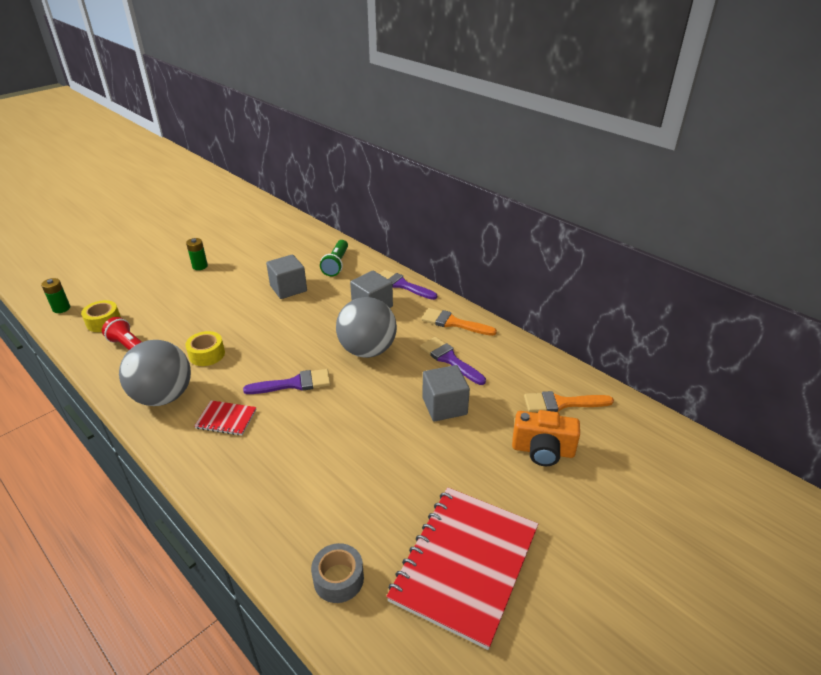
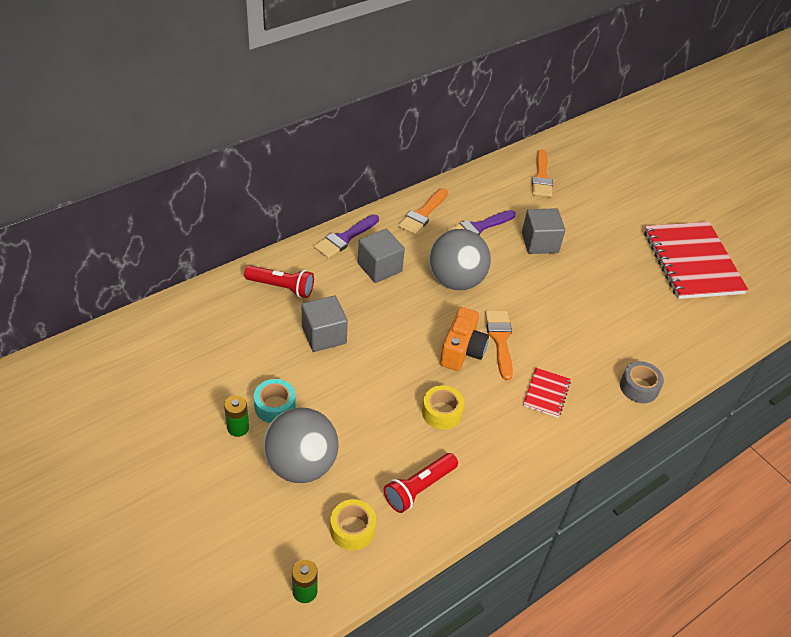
camera: 85 degrees left, 10 degrees up
grey ball [119,340,191,406] -> grey ball moved to [263,407,339,483]
purple brush [243,369,331,394] -> orange brush [485,311,513,380]
grey tape [311,543,364,603] -> grey tape moved to [620,361,664,403]
green flashlight [320,240,348,276] -> red flashlight [244,265,314,298]
red notebook [386,487,538,650] -> red notebook turned 45 degrees clockwise [644,222,748,299]
orange camera [512,410,580,466] -> orange camera moved to [440,307,489,371]
none -> turquoise tape [254,379,296,423]

